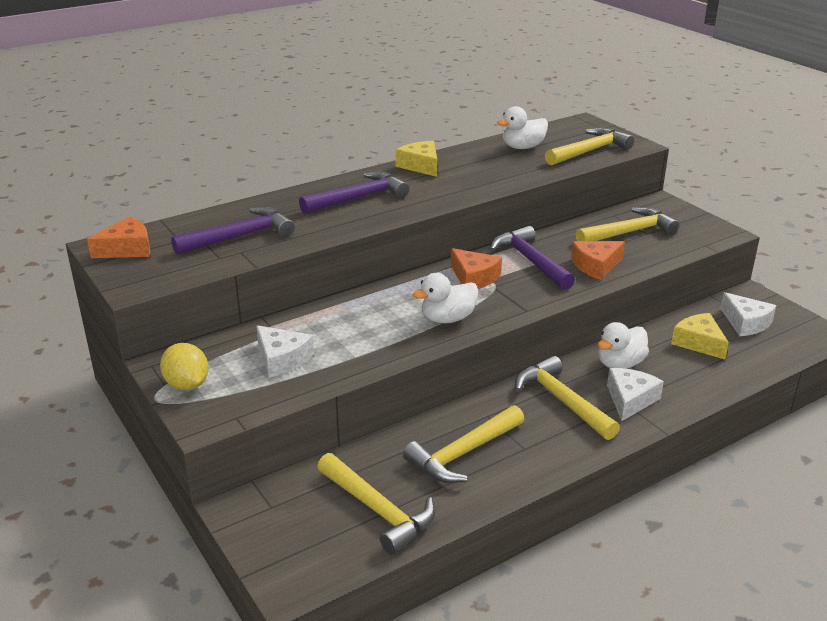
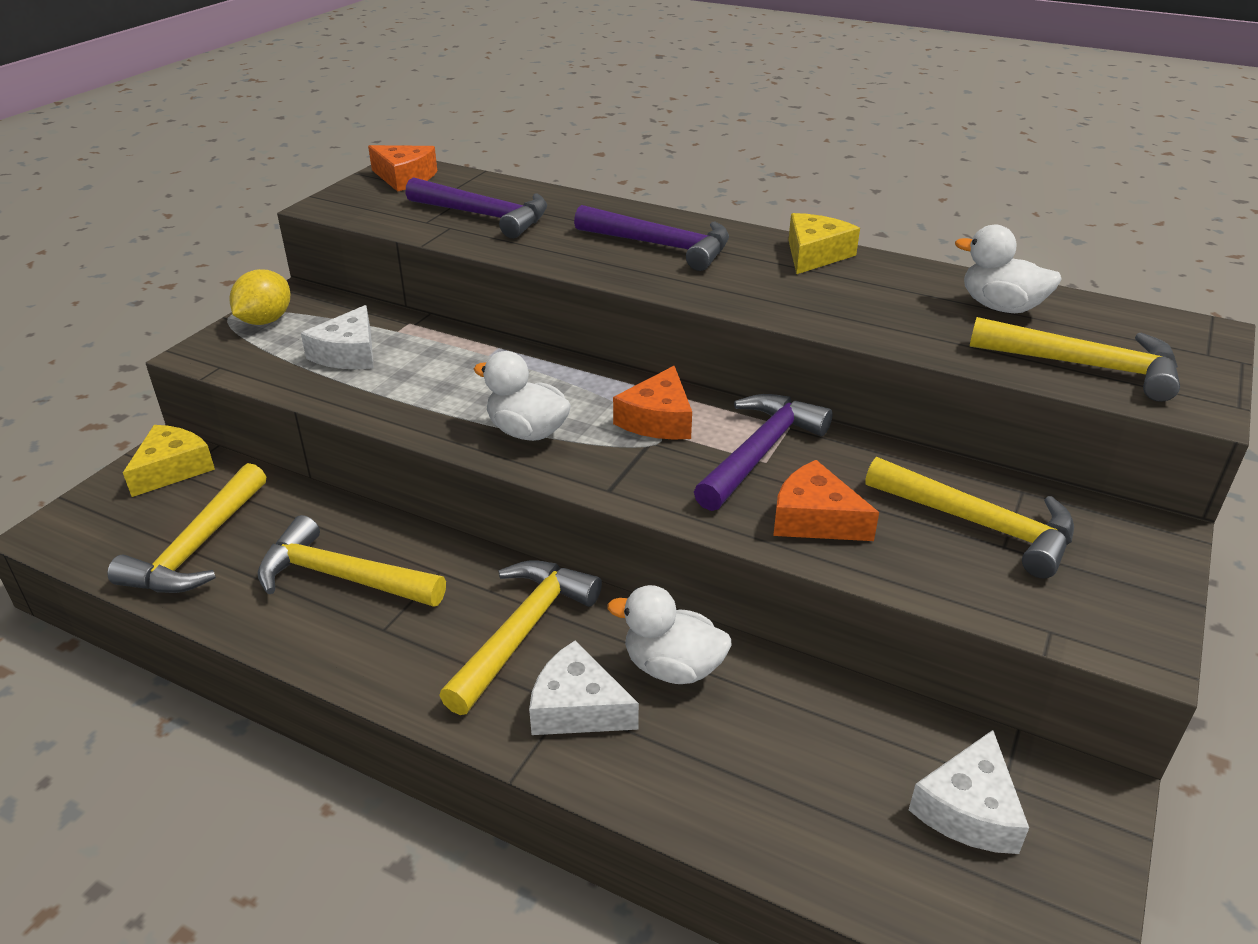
camera: 60 degrees right, 5 degrees up
white cheese [607,368,664,421] -> white cheese turned 150 degrees counterclockwise [529,641,639,735]
yellow cheese [671,313,729,359] -> yellow cheese moved to [123,425,215,497]

